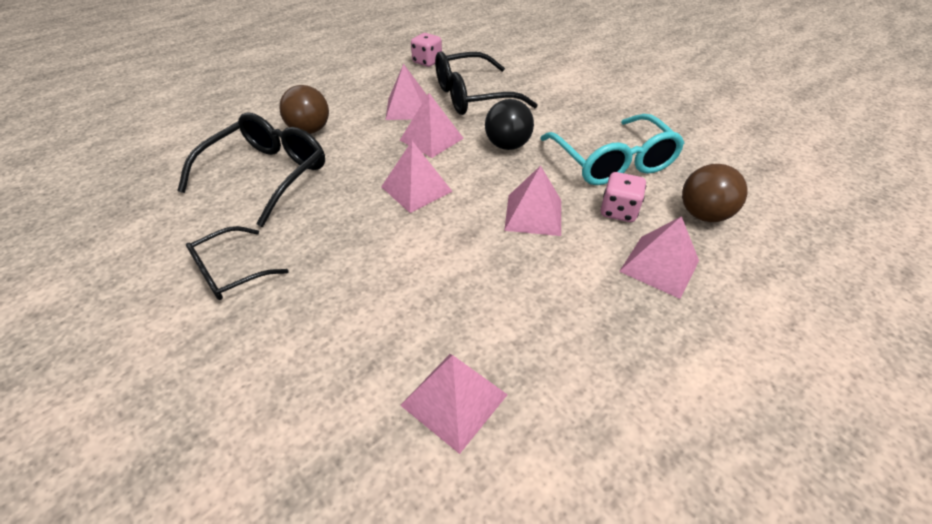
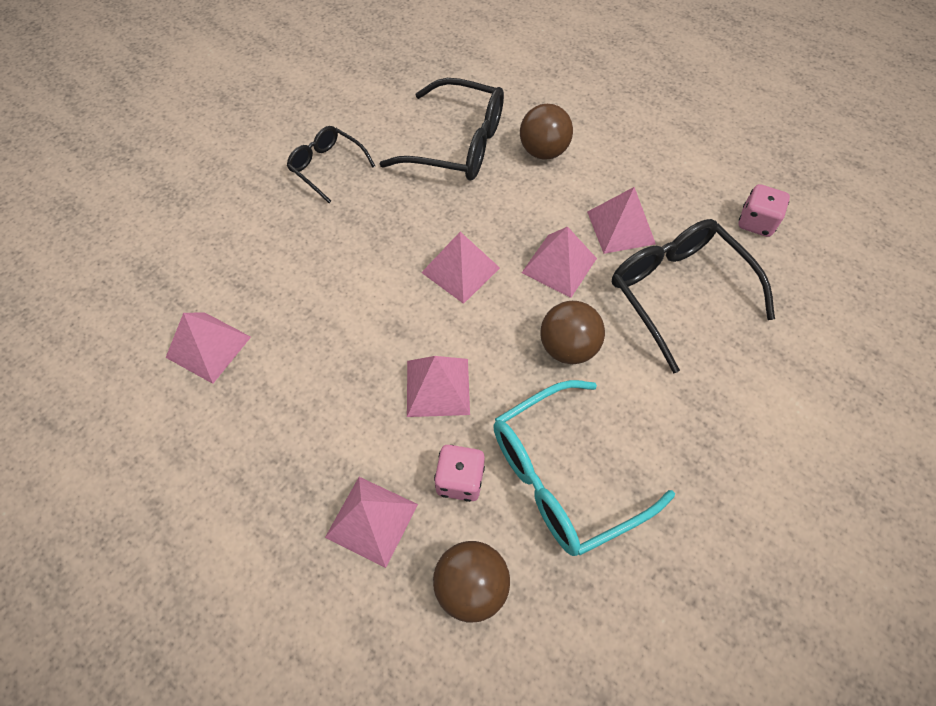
camera: 80 degrees right, 15 degrees up
black ball [485,99,534,150] -> brown ball [540,301,605,364]

